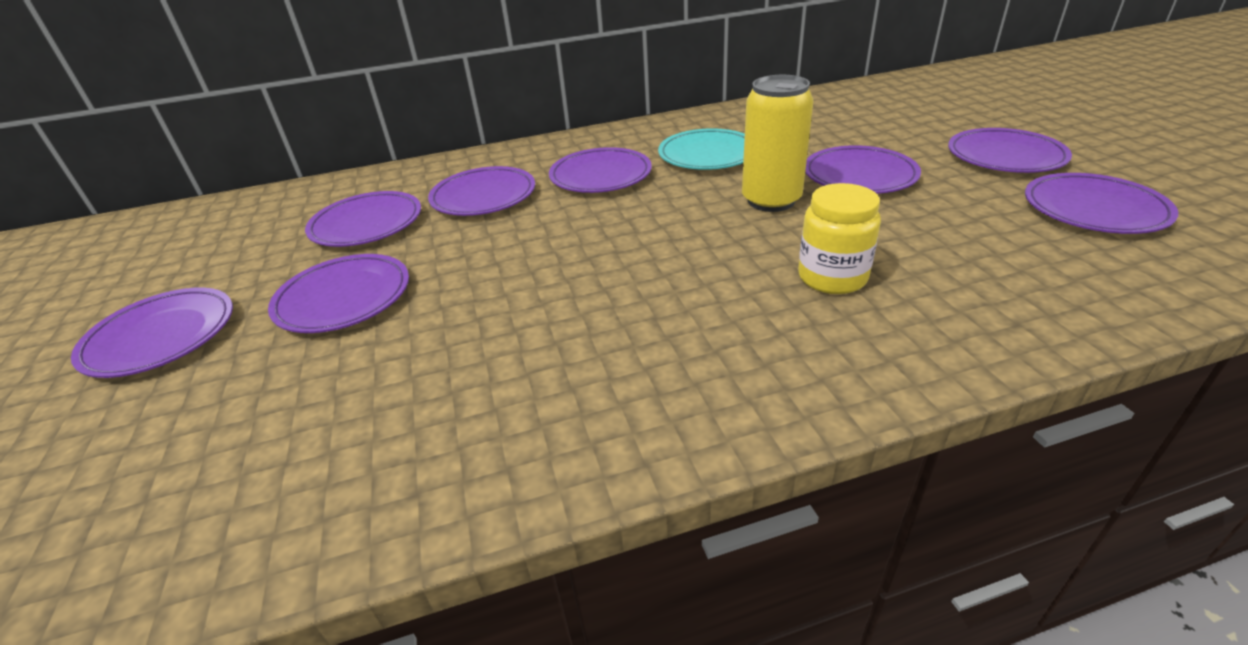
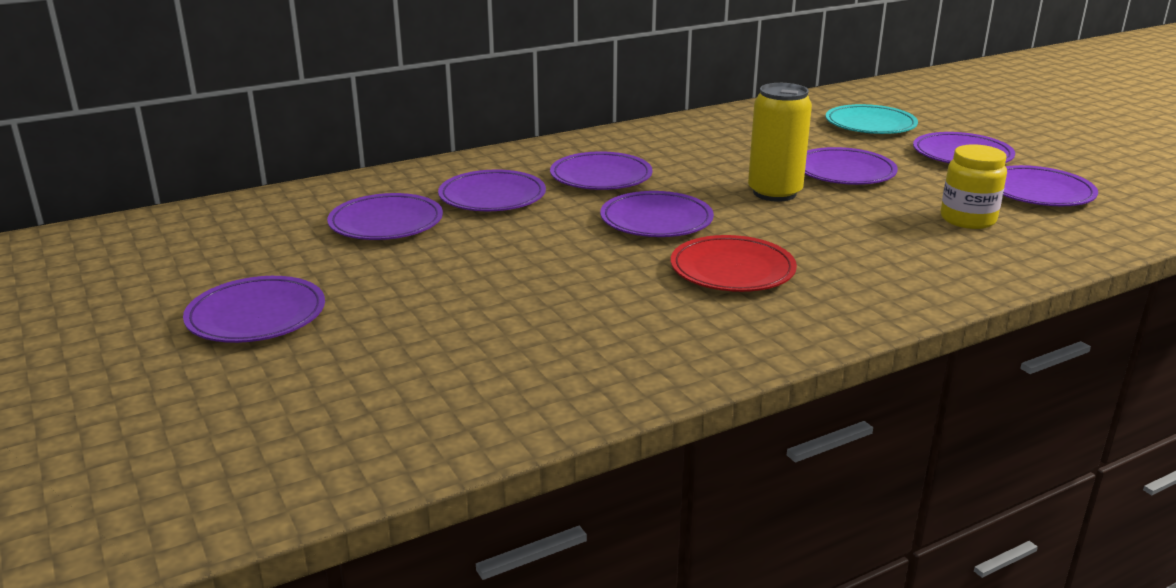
camera: 15 degrees left, 10 degrees down
purple plate [268,254,409,333] -> purple plate moved to [600,191,714,237]
turquoise plate [658,128,745,170] -> turquoise plate moved to [826,104,918,134]
yellow jar [798,183,881,294] -> yellow jar moved to [941,144,1007,229]
none -> red plate [671,235,797,292]

